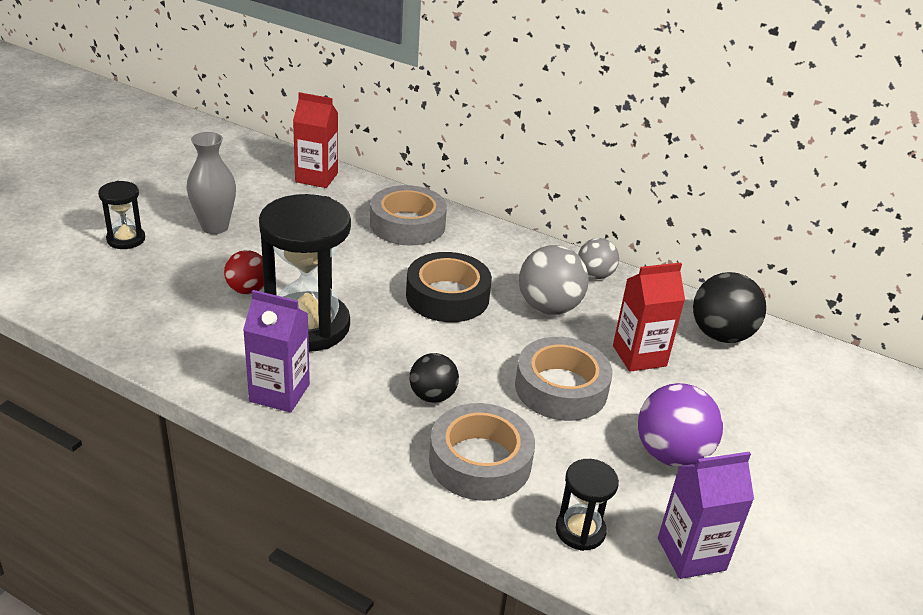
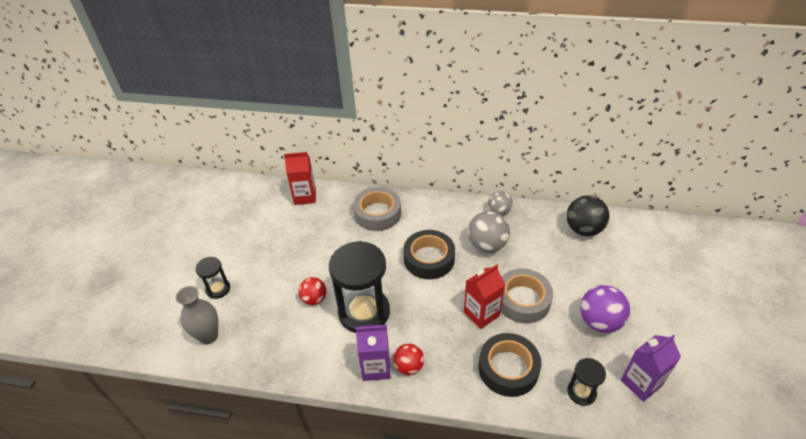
camera: 15 degrees left, 10 degrees up
grey vase [187,132,236,234] -> grey vase moved to [175,286,218,345]
black ball [410,353,459,403] -> none
grey tape [429,403,535,501] -> black tape [478,333,541,397]
red carton [613,262,685,372] -> red carton moved to [464,264,505,329]
none -> red ball [393,344,424,375]

